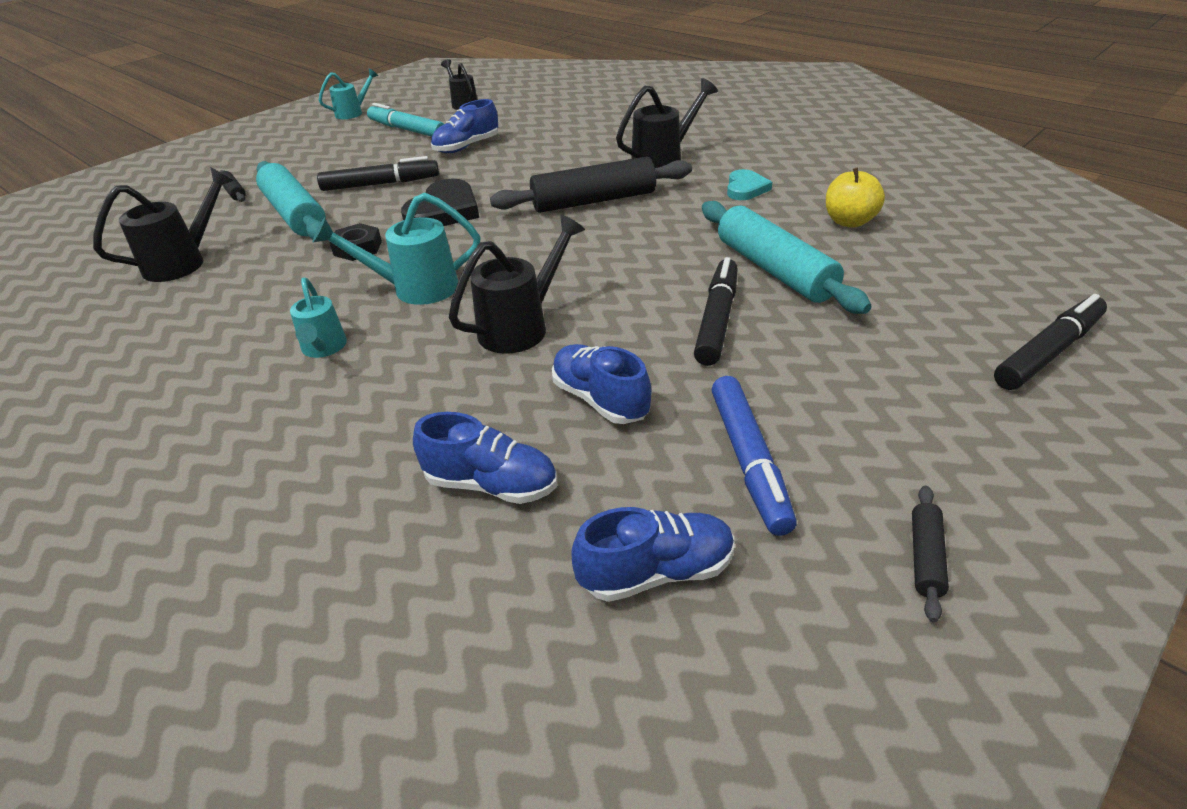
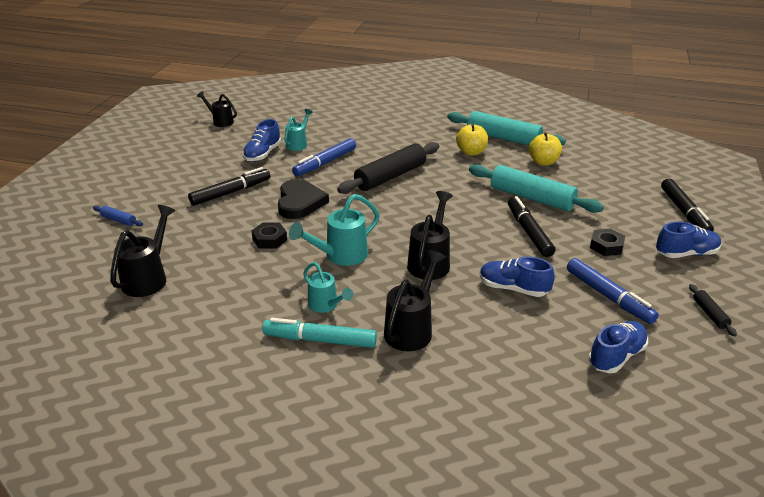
camera: 30 degrees left, 5 degrees down
black rolling pin [219,170,246,202] -> blue rolling pin [93,206,143,226]
turquoise rolling pin [256,161,326,240] -> turquoise rolling pin moved to [447,111,566,146]
turquoise watering can [319,69,379,119] -> turquoise watering can moved to [284,109,313,151]
turquoise marker [367,103,444,137] -> turquoise marker moved to [262,318,377,348]
blue shoe [413,412,557,504] -> blue shoe moved to [656,222,722,258]
black watering can [616,78,718,168] -> black watering can moved to [384,250,446,351]
turquoise heart [727,169,772,200] -> yellow apple [456,124,488,156]
black marker [994,294,1107,390] -> black marker turned 150 degrees clockwise [661,178,714,231]
none -> blue marker [292,138,356,176]
none -> black nut [590,228,625,256]

